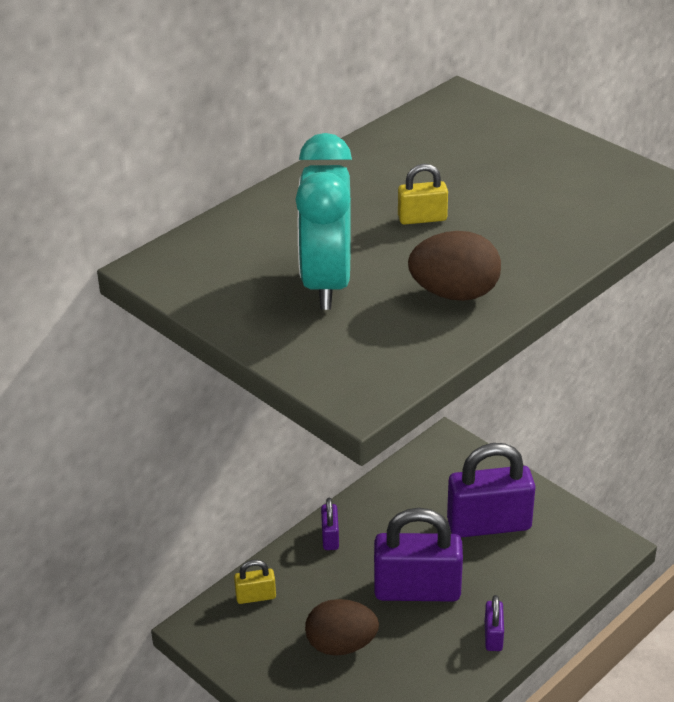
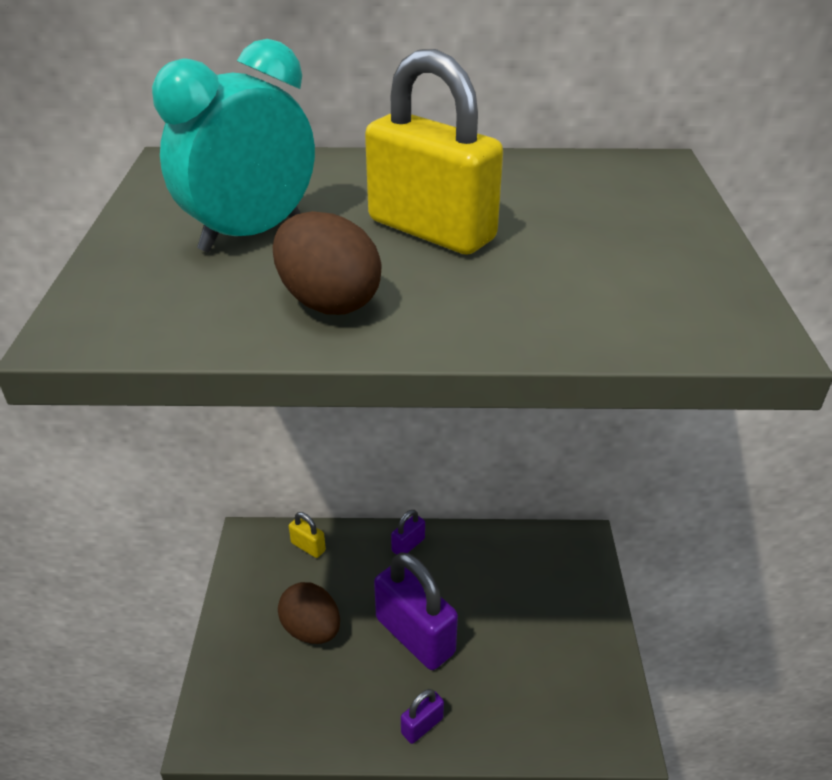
camera: 45 degrees right, 0 degrees up
yellow padlock [398,164,448,225] -> yellow padlock [365,49,503,255], size x2.17
purple padlock [447,443,536,538] -> none

